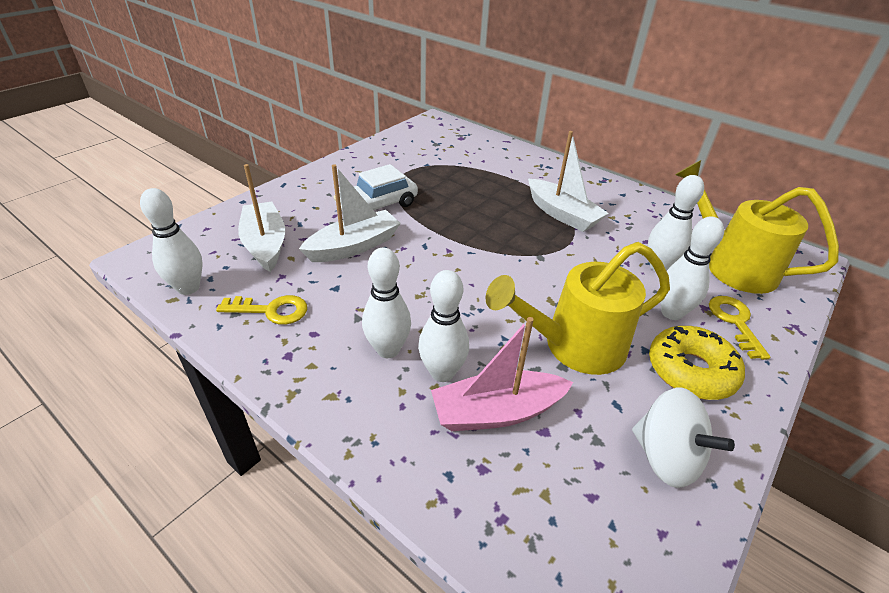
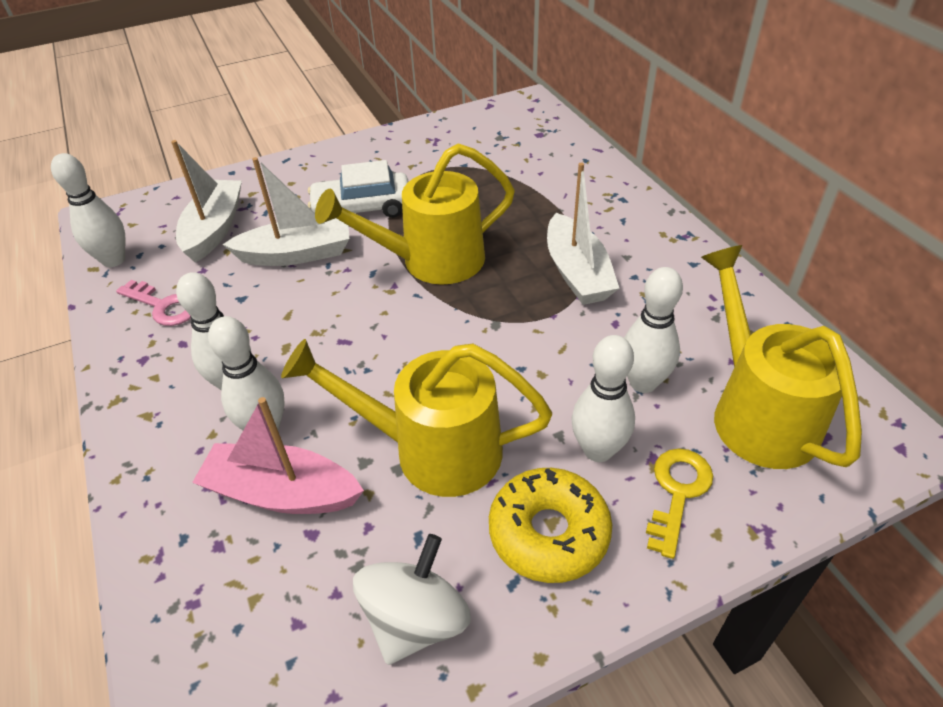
camera: 30 degrees right, 5 degrees up
yellow key [216,295,307,325] -> pink key [116,280,191,326]
white spinning top [632,387,735,488] -> white spinning top turned 135 degrees counterclockwise [353,534,471,665]
none -> yellow watering can [315,143,515,285]

